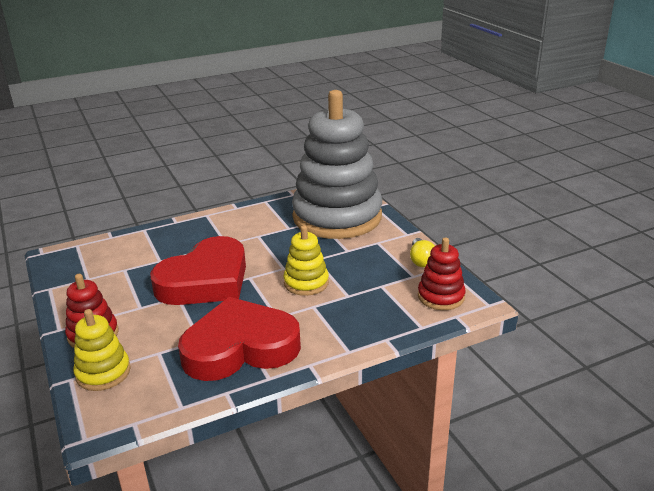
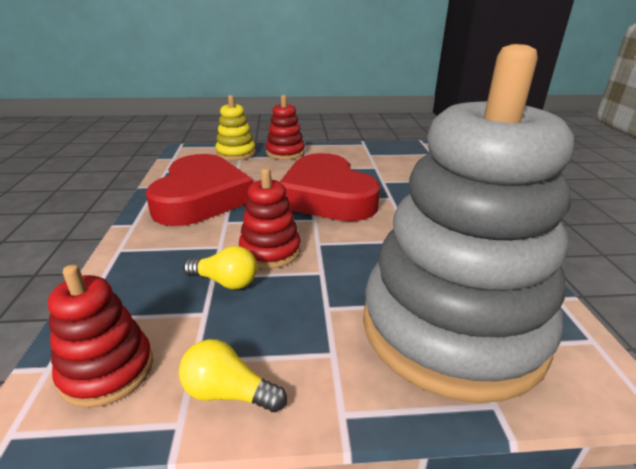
camera: 110 degrees right, 0 degrees up
yellow stacking toy [284,225,329,296] -> red stacking toy [239,168,301,269]
none -> yellow light bulb [184,246,257,289]

